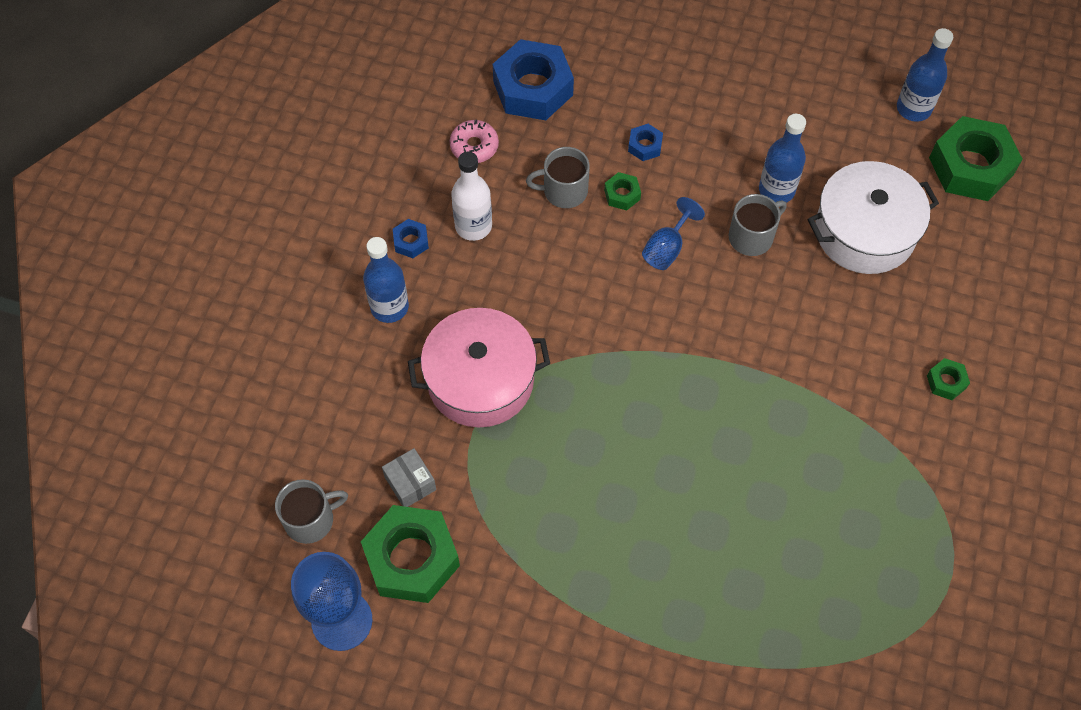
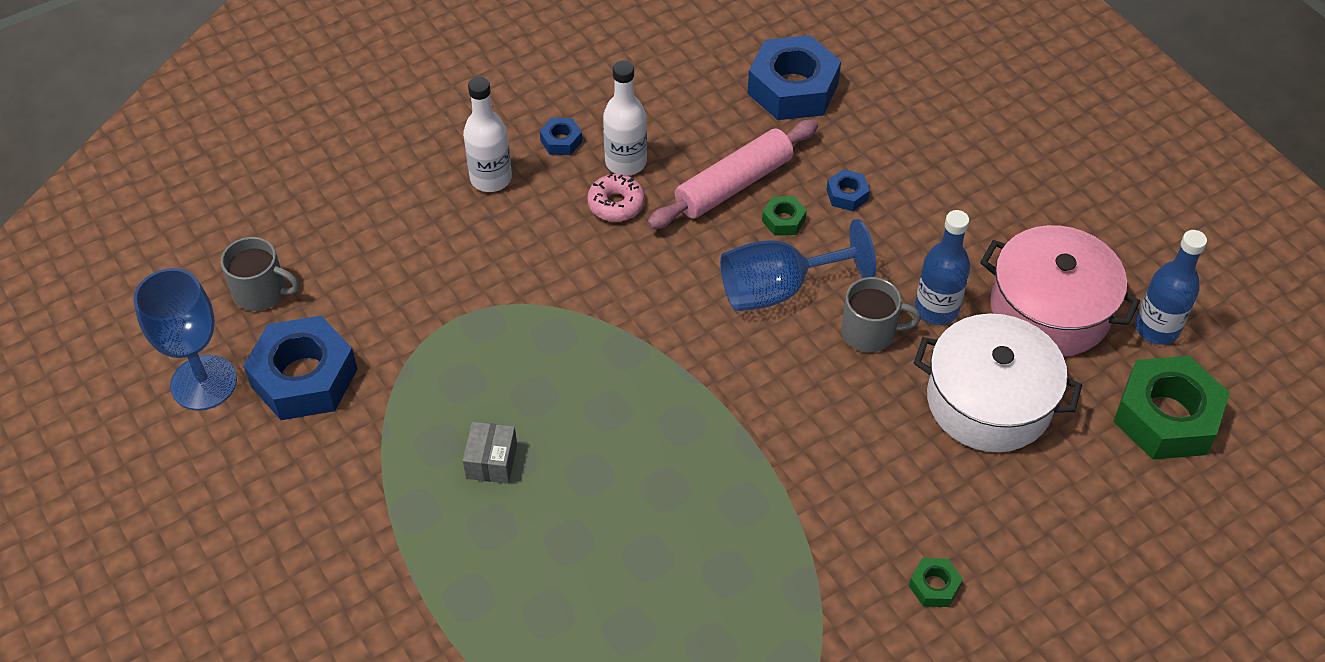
camera: 40 degrees right, 10 degrees down
green nut [361,505,460,603] -> blue nut [243,316,358,420]
blue bottle [363,237,409,323] -> white bottle [463,77,512,192]
grey box [382,448,436,507] -> grey box moved to [463,422,517,484]
pink pot [408,308,550,427] -> pink pot moved to [980,225,1140,357]
pink donut [449,120,499,163] -> pink donut moved to [587,174,645,222]
grey mug [526,147,590,208] -> pink rolling pin [647,120,818,229]
blue goblet [642,197,705,270] -> blue goblet [720,219,876,311], size x1.69

